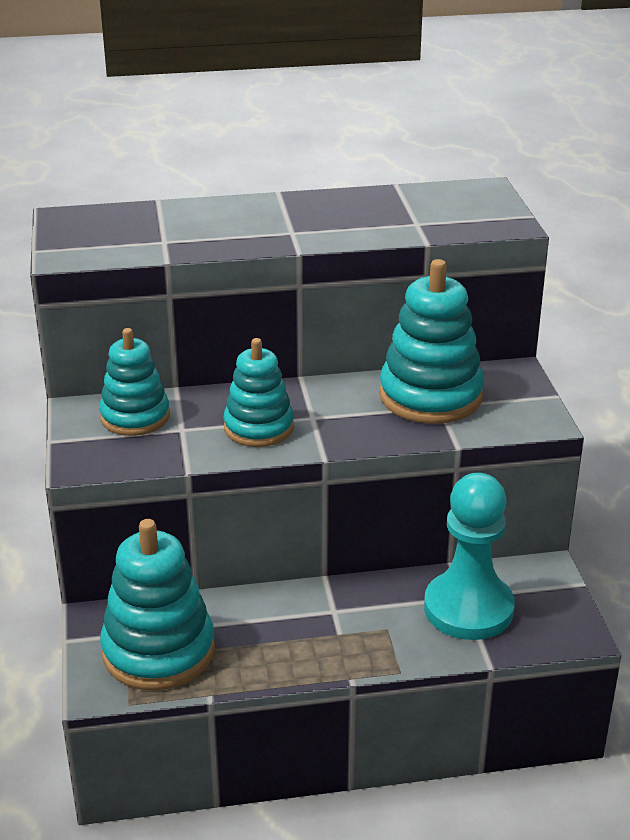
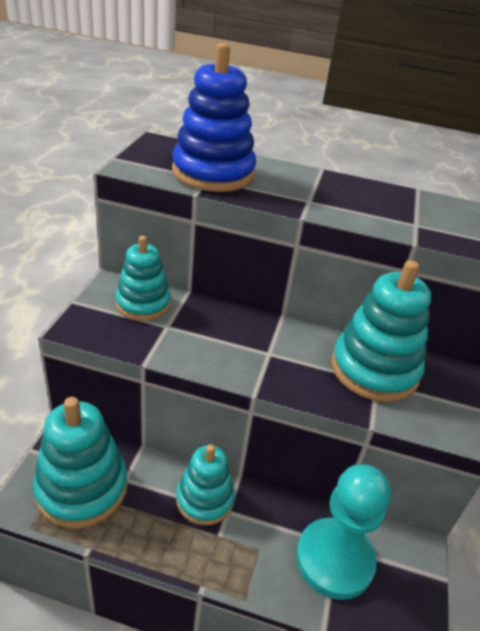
camera: 20 degrees right, 5 degrees up
turquoise stacking toy [223,338,294,447] -> turquoise stacking toy moved to [176,444,235,526]
none -> blue stacking toy [172,43,256,192]

